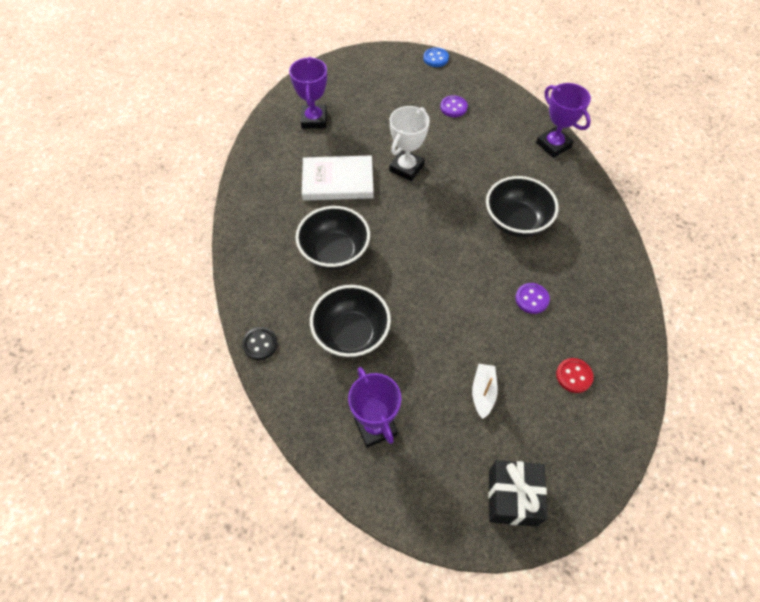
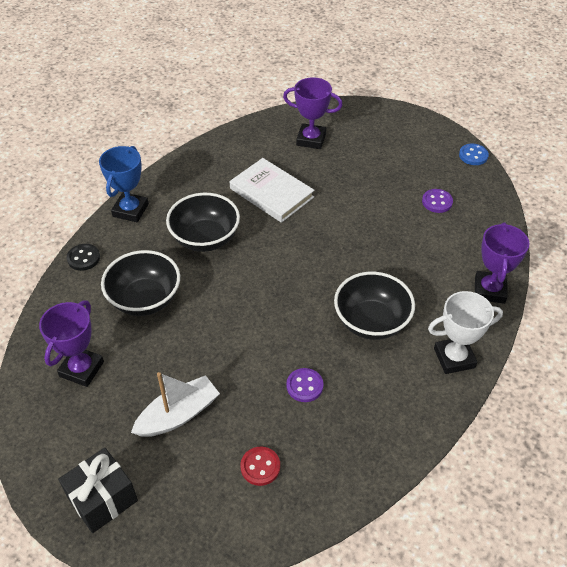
camera: 45 degrees right, 10 degrees down
purple trophy [289,57,327,129] -> purple trophy turned 60 degrees clockwise [283,77,343,149]
white trophy [389,106,430,181] -> white trophy moved to [428,291,503,374]
white boat [472,364,498,419] -> white boat [131,372,220,437], size x1.53
none -> blue trophy [99,146,149,222]

